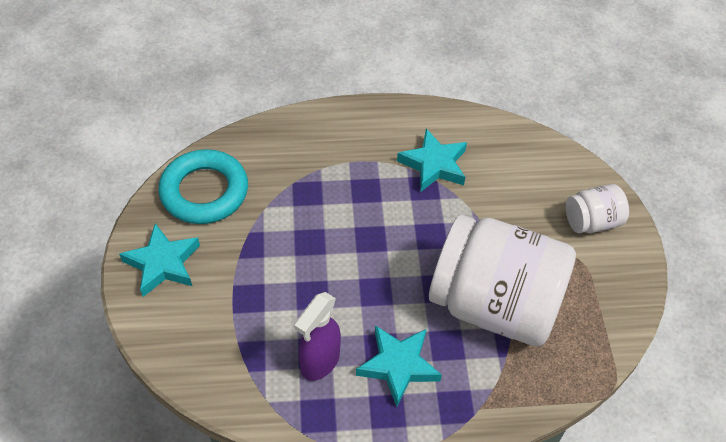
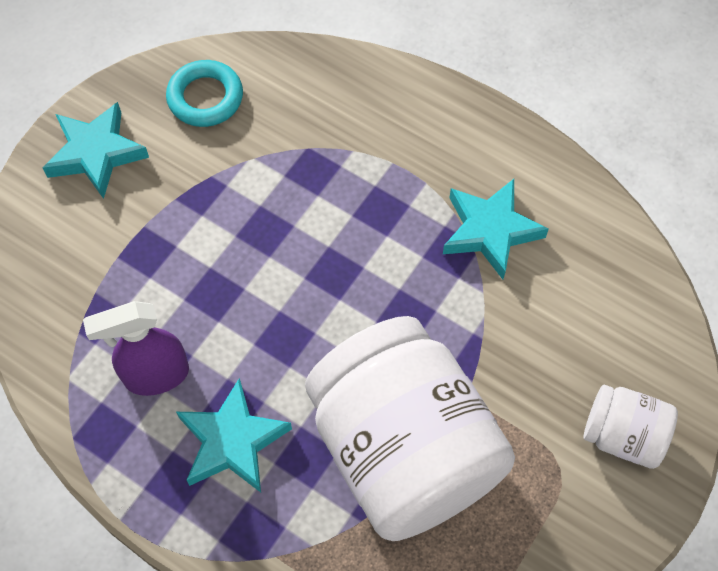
camera: 40 degrees right, 10 degrees up
turquoise ring [158,149,248,224] -> turquoise ring [166,60,243,127], size x0.65

